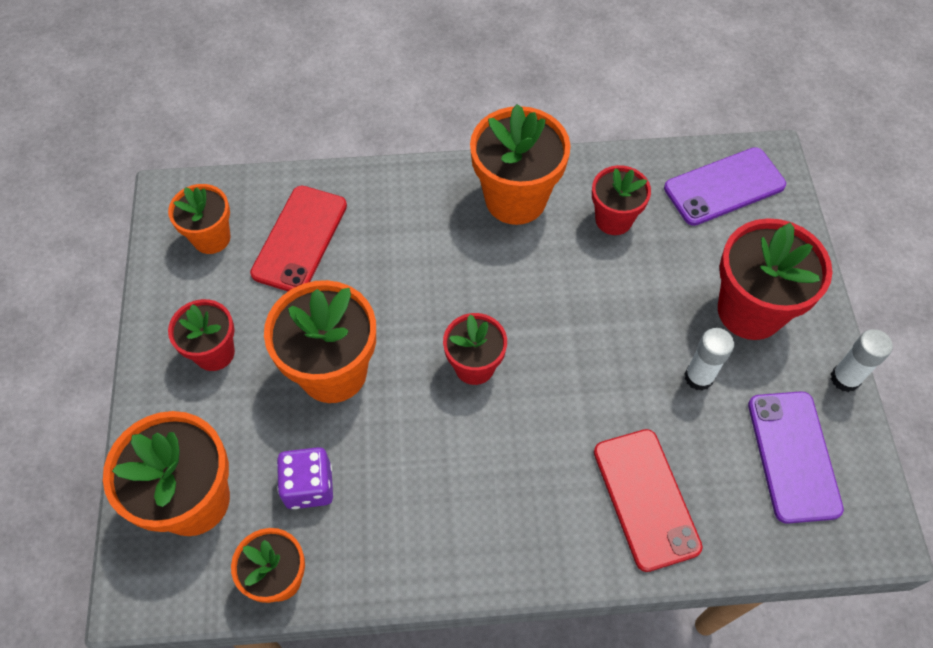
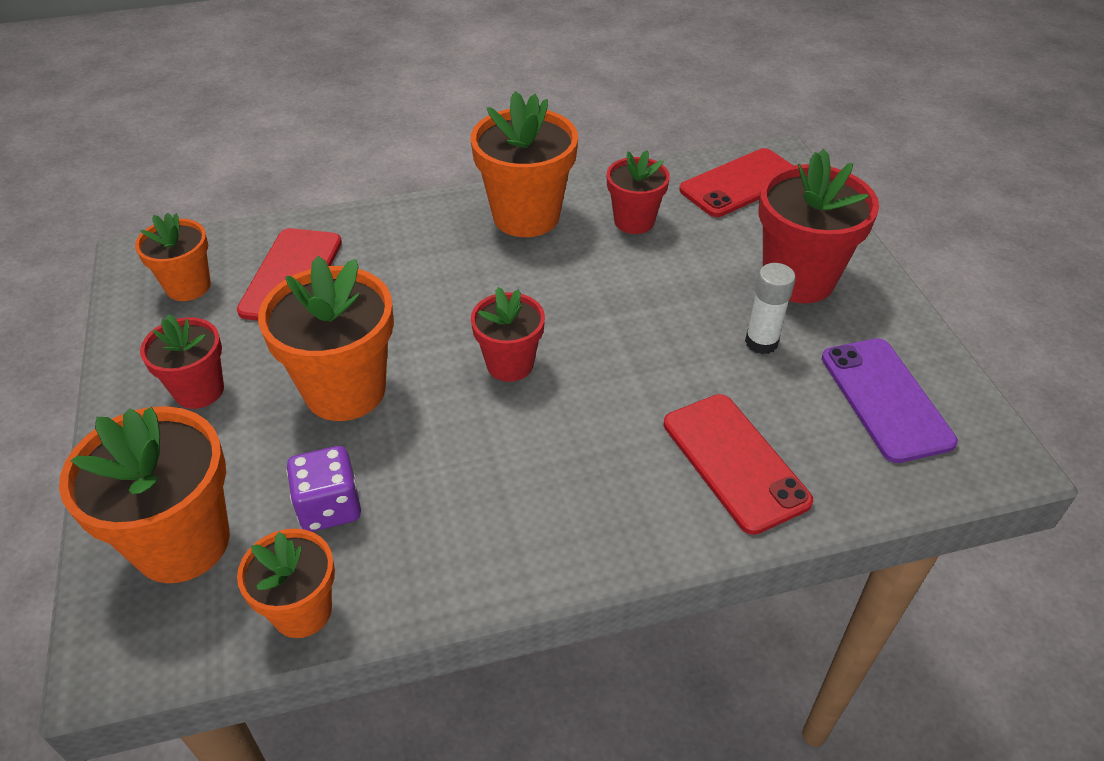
camera: 10 degrees left, 15 degrees down
purple phone [664,147,786,226] -> red phone [679,148,794,217]
white glue stick [831,329,893,392] -> none

